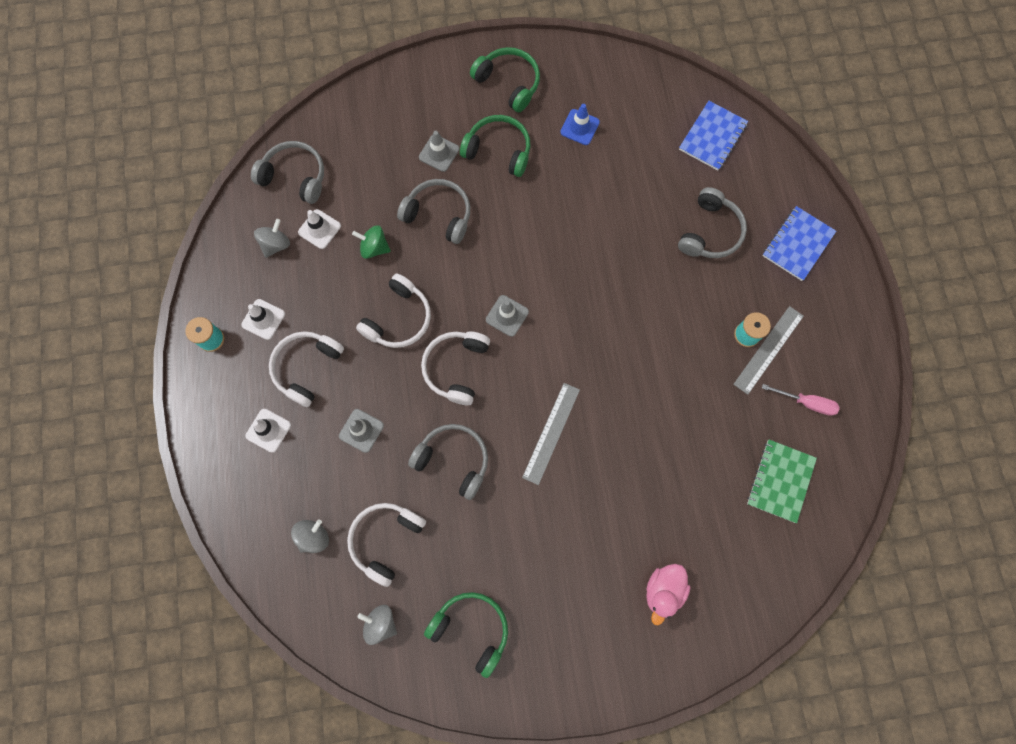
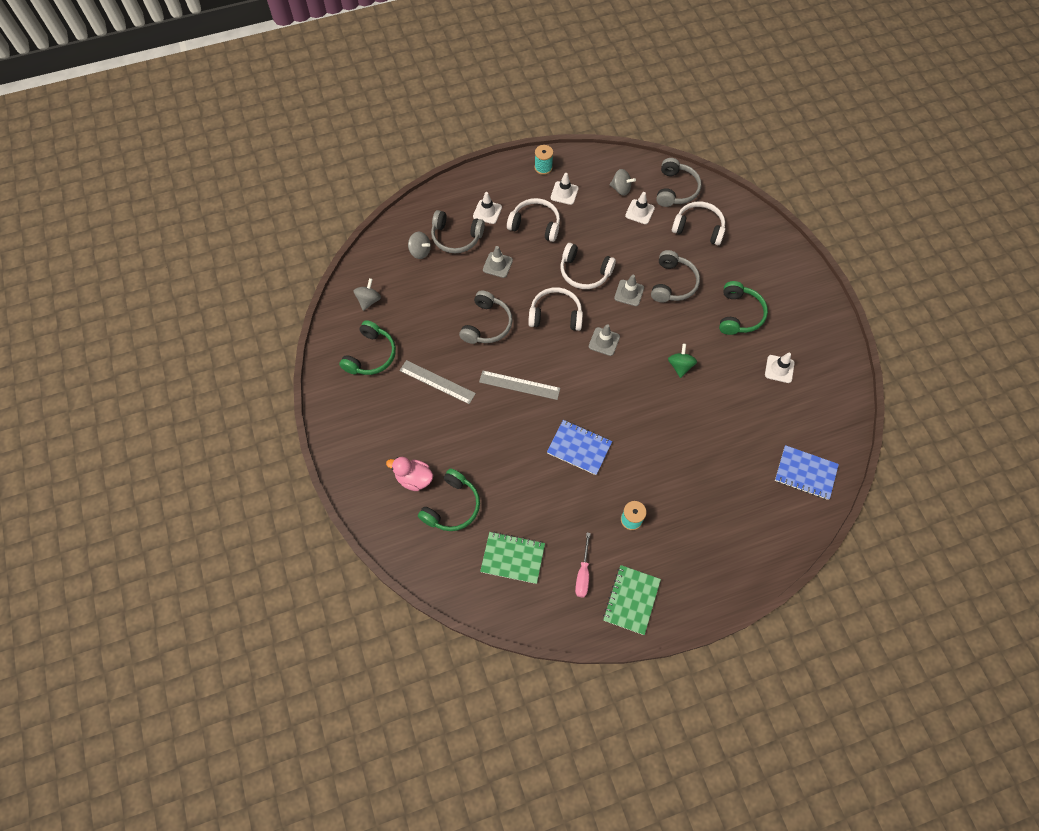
camera: 80 degrees right, 10 degrees down
white headphones [347,503,426,587] -> white headphones moved to [672,201,725,245]
green spinning top [352,225,391,259] -> green spinning top moved to [668,344,697,378]
grey traffic cone [419,131,459,172] -> grey traffic cone moved to [614,275,644,306]
green headphones [470,47,540,112] -> green headphones moved to [418,469,480,531]
blue traffic cone [560,104,600,145] -> white traffic cone [765,353,795,383]
grey headphones [678,187,747,258] -> grey headphones moved to [431,210,485,253]
grey ruler [733,306,804,395] -> grey ruler moved to [399,360,476,404]
blue notebook [762,206,836,281] -> blue notebook moved to [547,420,612,475]
none -> green notebook [603,565,661,635]

